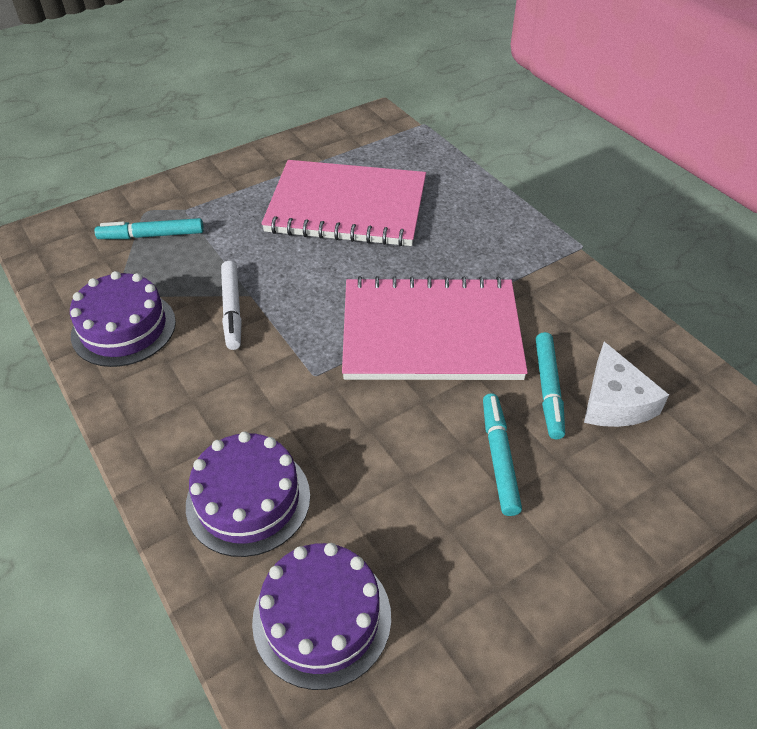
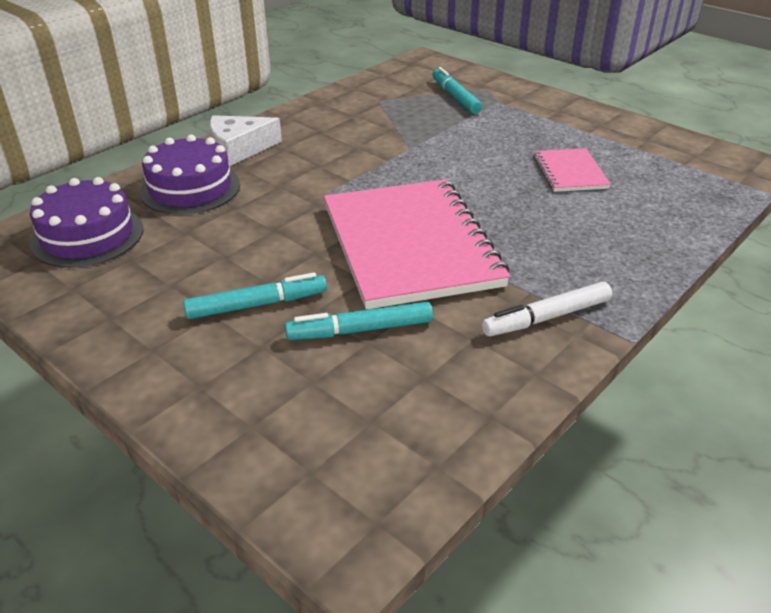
camera: 75 degrees right, 10 degrees down
purple cake [70,271,176,367] -> none
white marker [221,261,242,350] -> white marker moved to [482,282,612,336]
pink notebook [261,160,426,246] -> pink notebook [533,148,611,192], size x0.47
white cheese [584,342,669,427] -> white cheese moved to [210,115,282,166]

